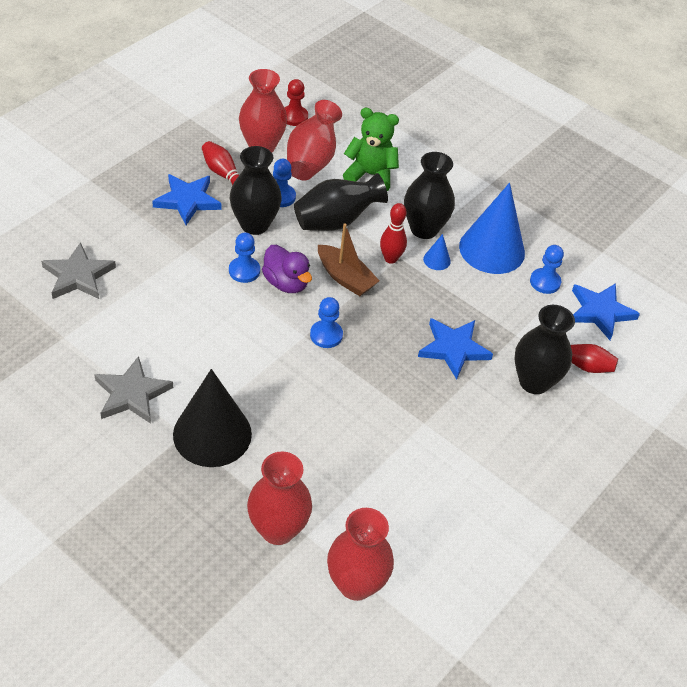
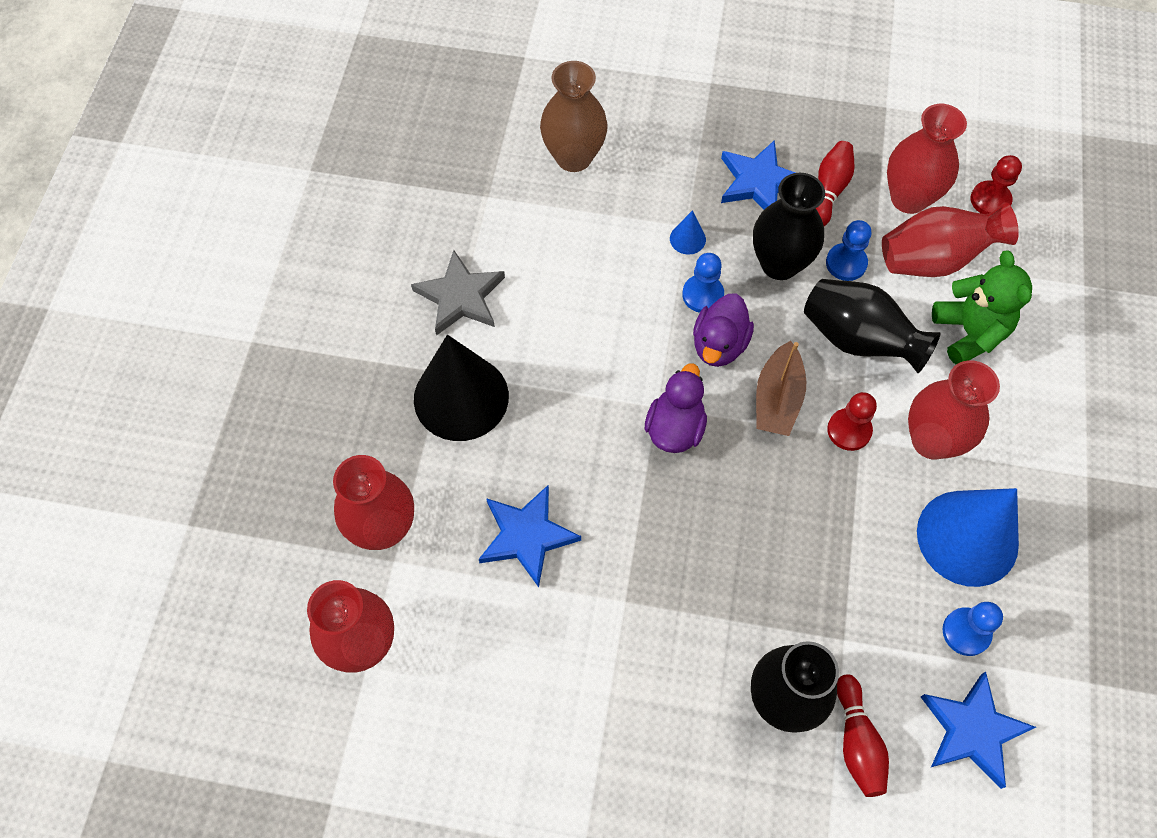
camera: 65 degrees right, 15 degrees up
grey star [41,242,116,299] -> brown vase [540,61,608,172]
blue pawn [310,297,343,348] -> purple duck [645,363,707,453]
red bowling pin [380,203,407,264] -> red pawn [827,392,877,451]
black vase [404,152,455,239] -> red vase [908,360,1000,460]
blue star [418,318,493,380] -> blue star moved to [479,485,581,587]
blue cone [423,234,451,270] -> blue cone moved to [670,210,706,255]

